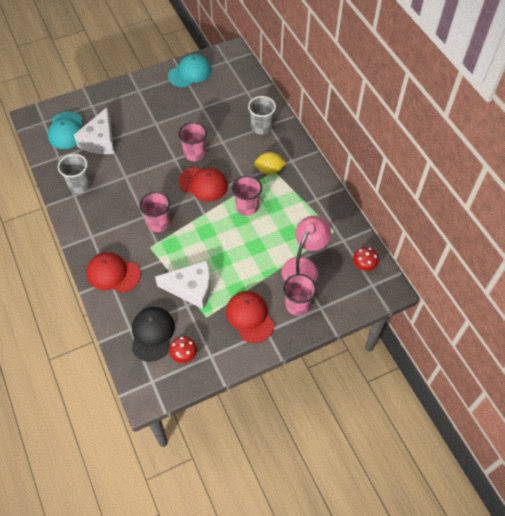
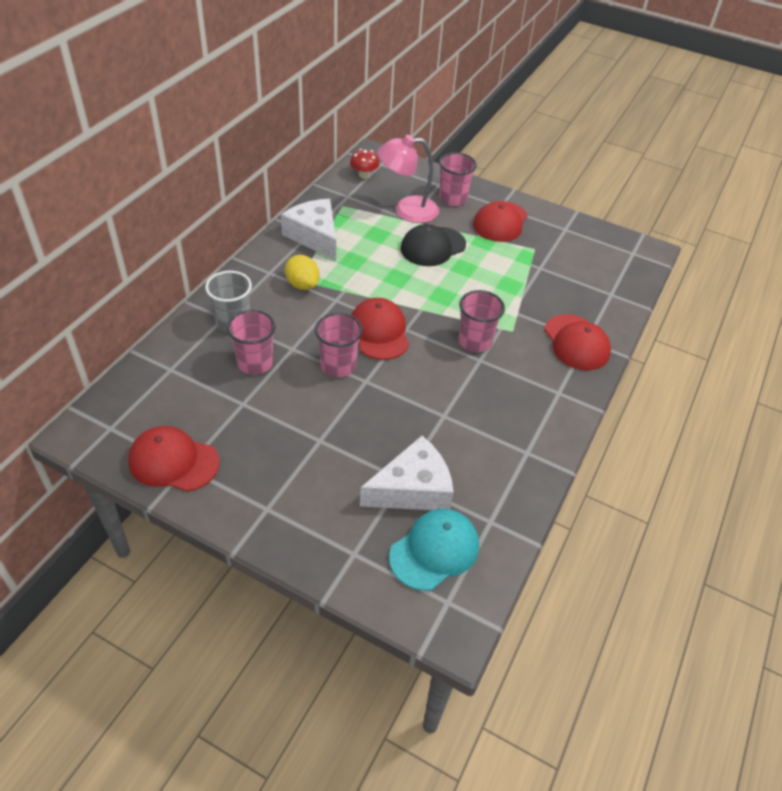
camera: 130 degrees left, 10 degrees down
grey cup [58,154,91,194] -> none
black cap [132,307,175,362] -> black cap moved to [401,224,466,266]
white cheese [155,260,211,309] -> white cheese moved to [281,199,336,261]
turquoise cap [168,54,211,87] -> red cap [128,426,219,492]
red mushroom [169,336,197,363] -> none
pink cup [232,176,262,216] -> pink cup moved to [227,310,276,375]

